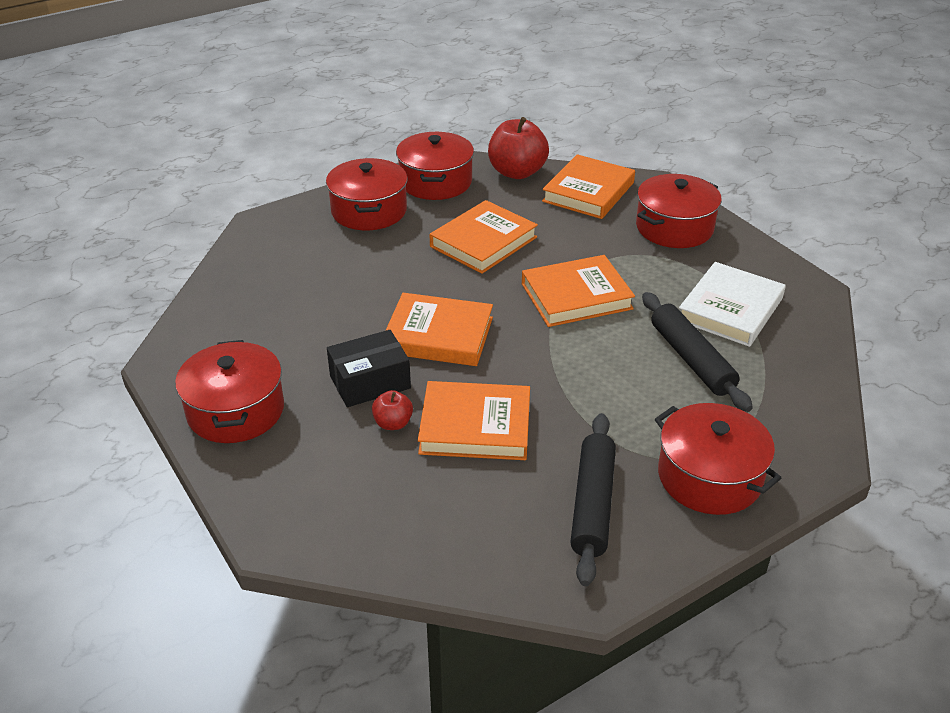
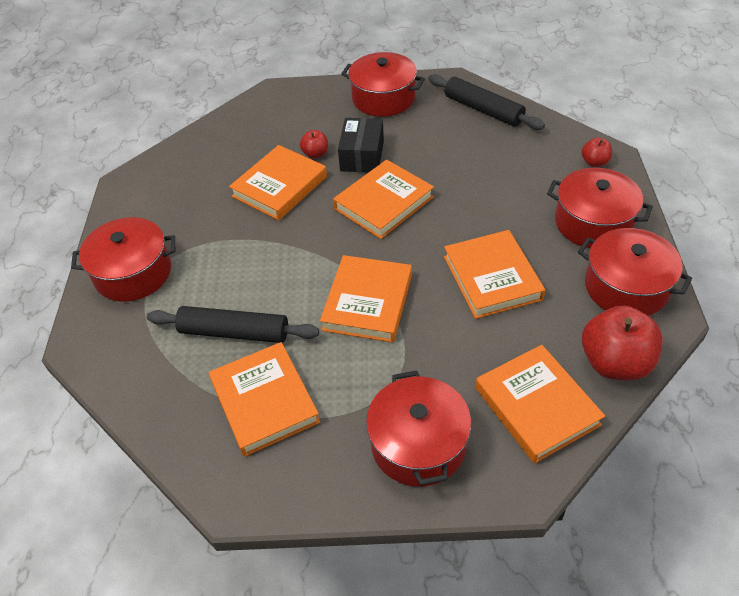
camera: 125 degrees right, 10 degrees up
black rolling pin [570,413,616,586] -> black rolling pin moved to [428,74,545,130]
white book [679,262,786,347] -> orange book [209,342,320,457]
none -> red apple [581,137,612,167]

